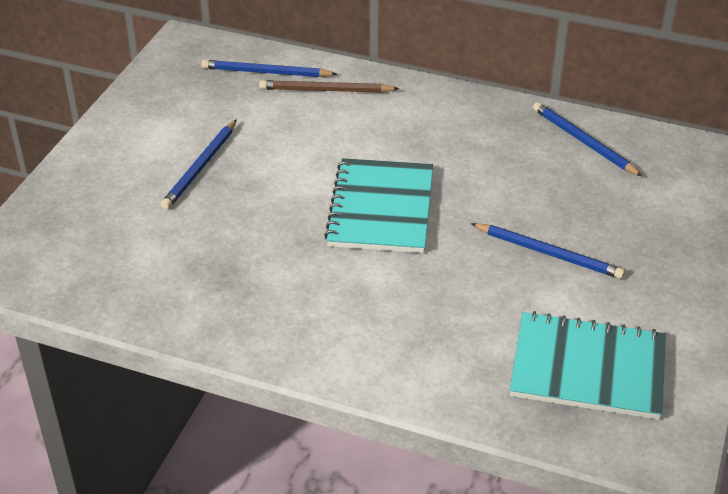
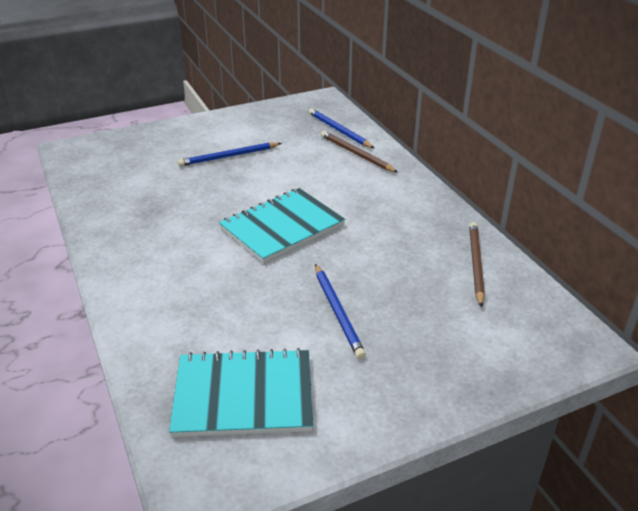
camera: 45 degrees right, 5 degrees down
turquoise notebook [510,311,666,420] -> turquoise notebook turned 60 degrees counterclockwise [169,348,313,437]
blue pencil [533,102,643,177] -> brown pencil [469,222,485,308]

